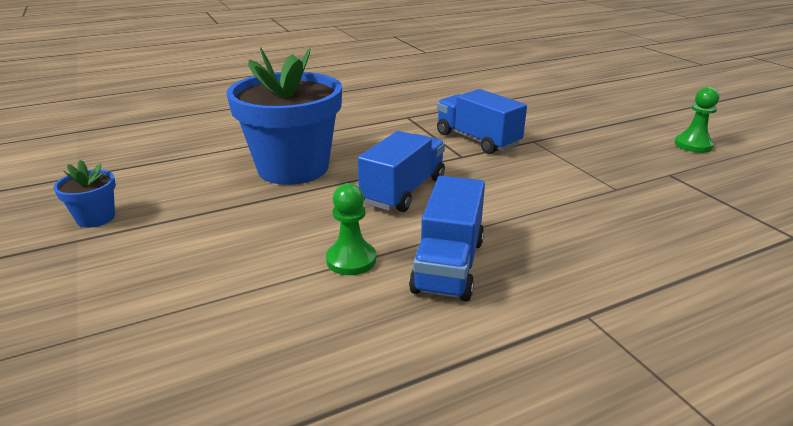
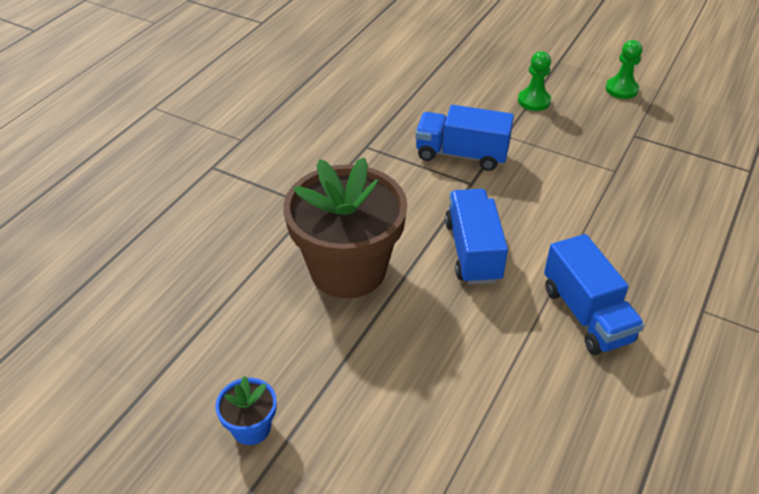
camera: 35 degrees left, 15 degrees up
blue flower pot [226,48,342,185] -> brown flower pot [284,157,407,299]
green pawn [326,183,376,275] -> green pawn moved to [518,51,551,111]

